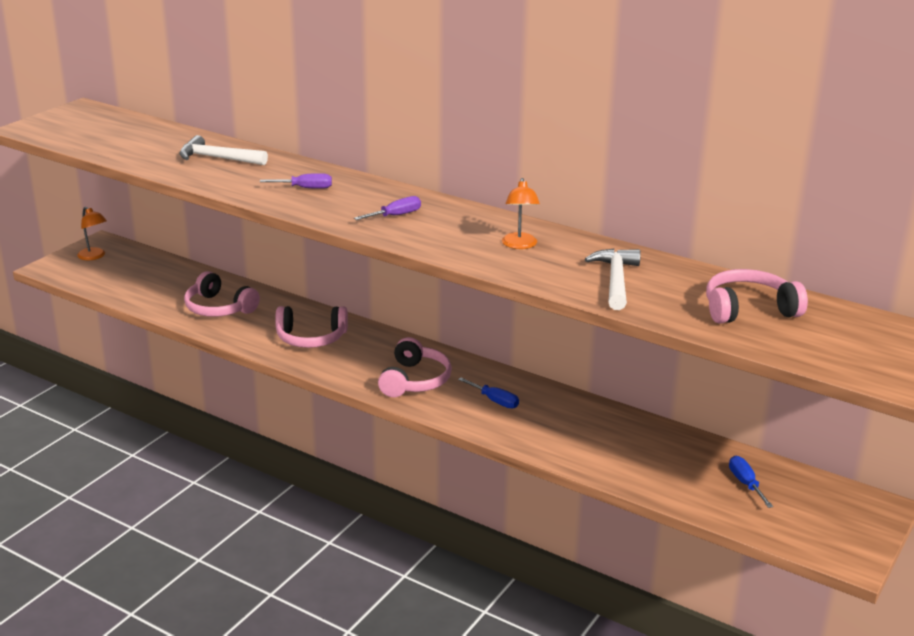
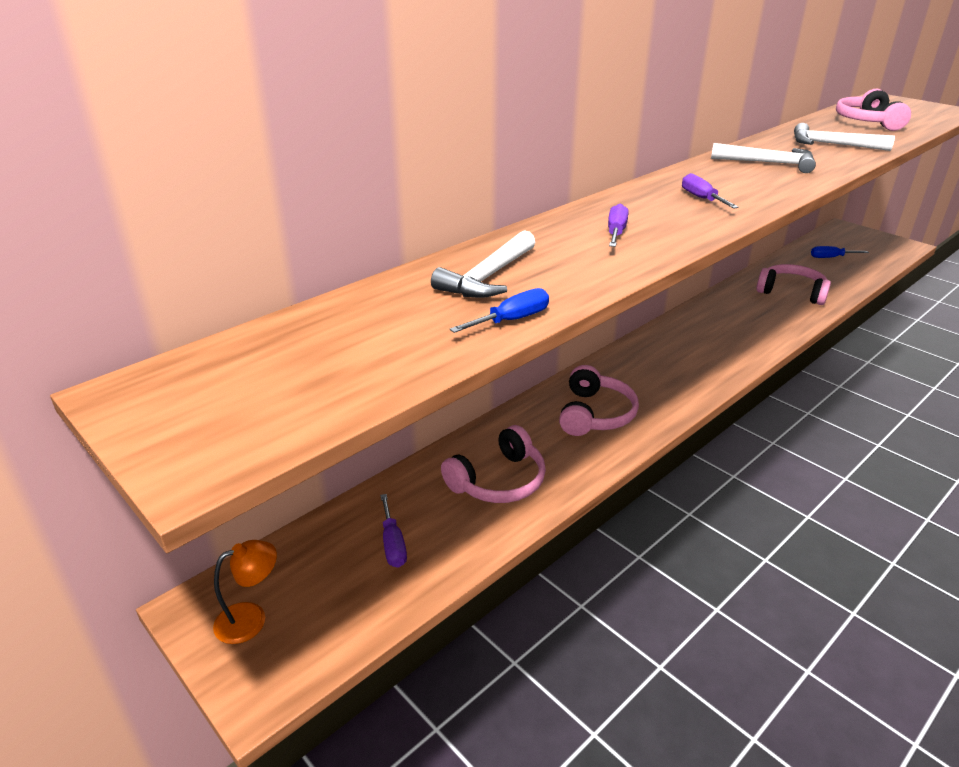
camera: 75 degrees left, 5 degrees up
pink headphones [378,337,452,397] -> pink headphones moved to [756,264,831,305]
blue screwdriver [458,378,519,409] -> blue screwdriver moved to [449,288,549,333]
orange lamp [502,178,540,249] -> white hammer [711,143,816,173]
none -> purple screwdriver [380,494,407,568]

